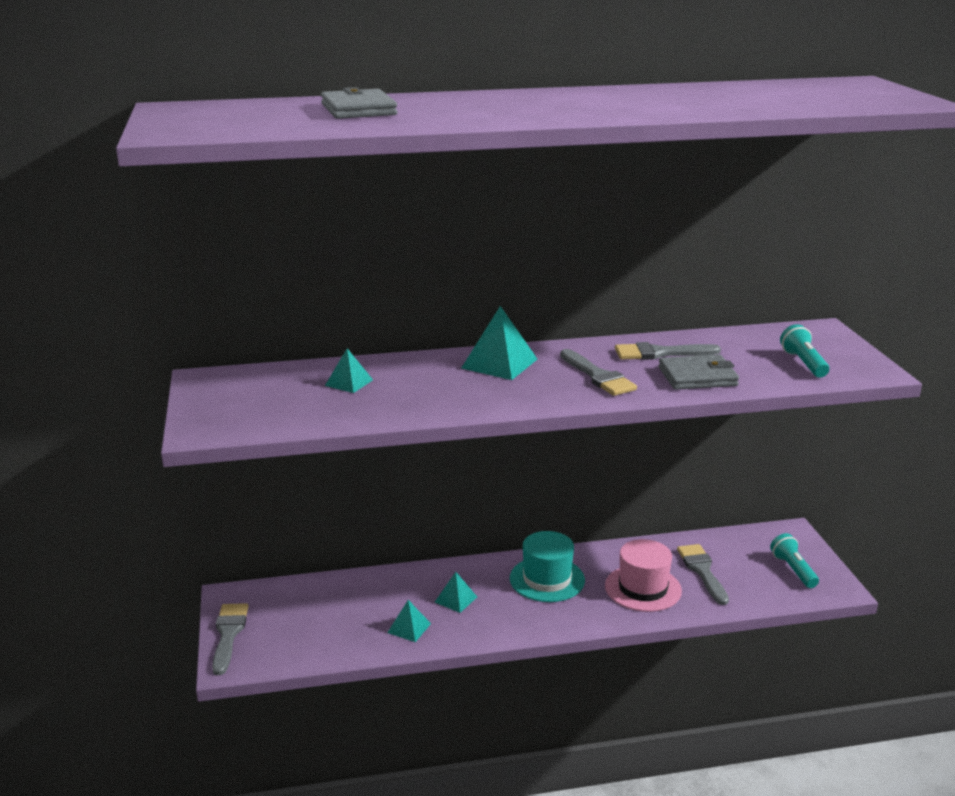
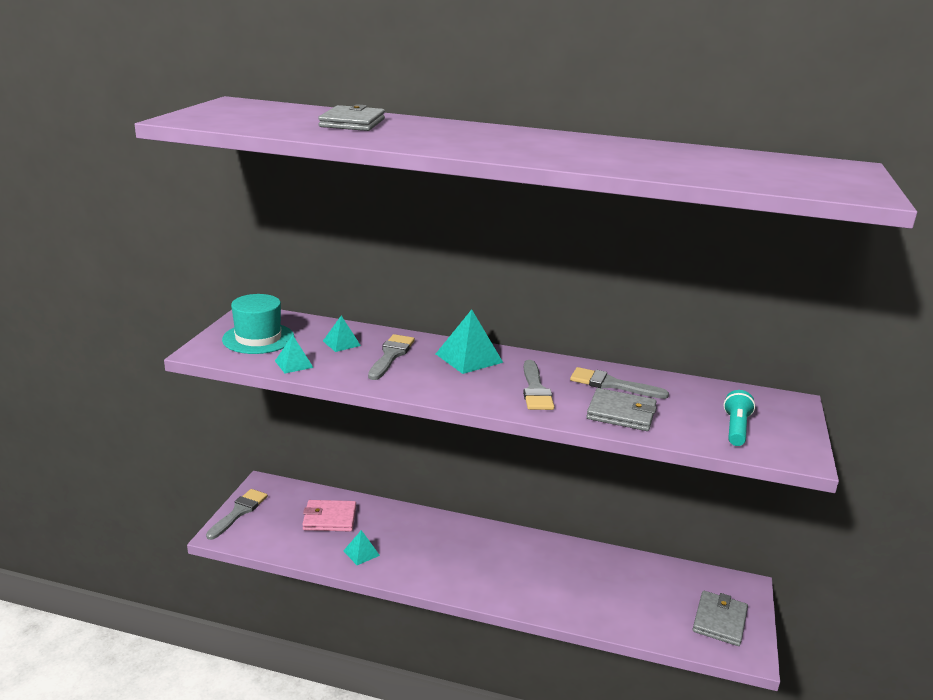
camera: 25 degrees right, 0 degrees up
turquoise pyramid [435,572,477,613] -> turquoise pyramid moved to [275,335,314,373]
turquoise hat [510,531,585,602] -> turquoise hat moved to [222,294,294,354]
pink hat [605,539,682,612] -> none
grey brush [677,544,729,605] -> grey brush moved to [368,334,415,380]
turquoise flashlight [770,533,819,588] -> grey wallet [693,591,748,646]
none -> pink wallet [302,500,356,531]

